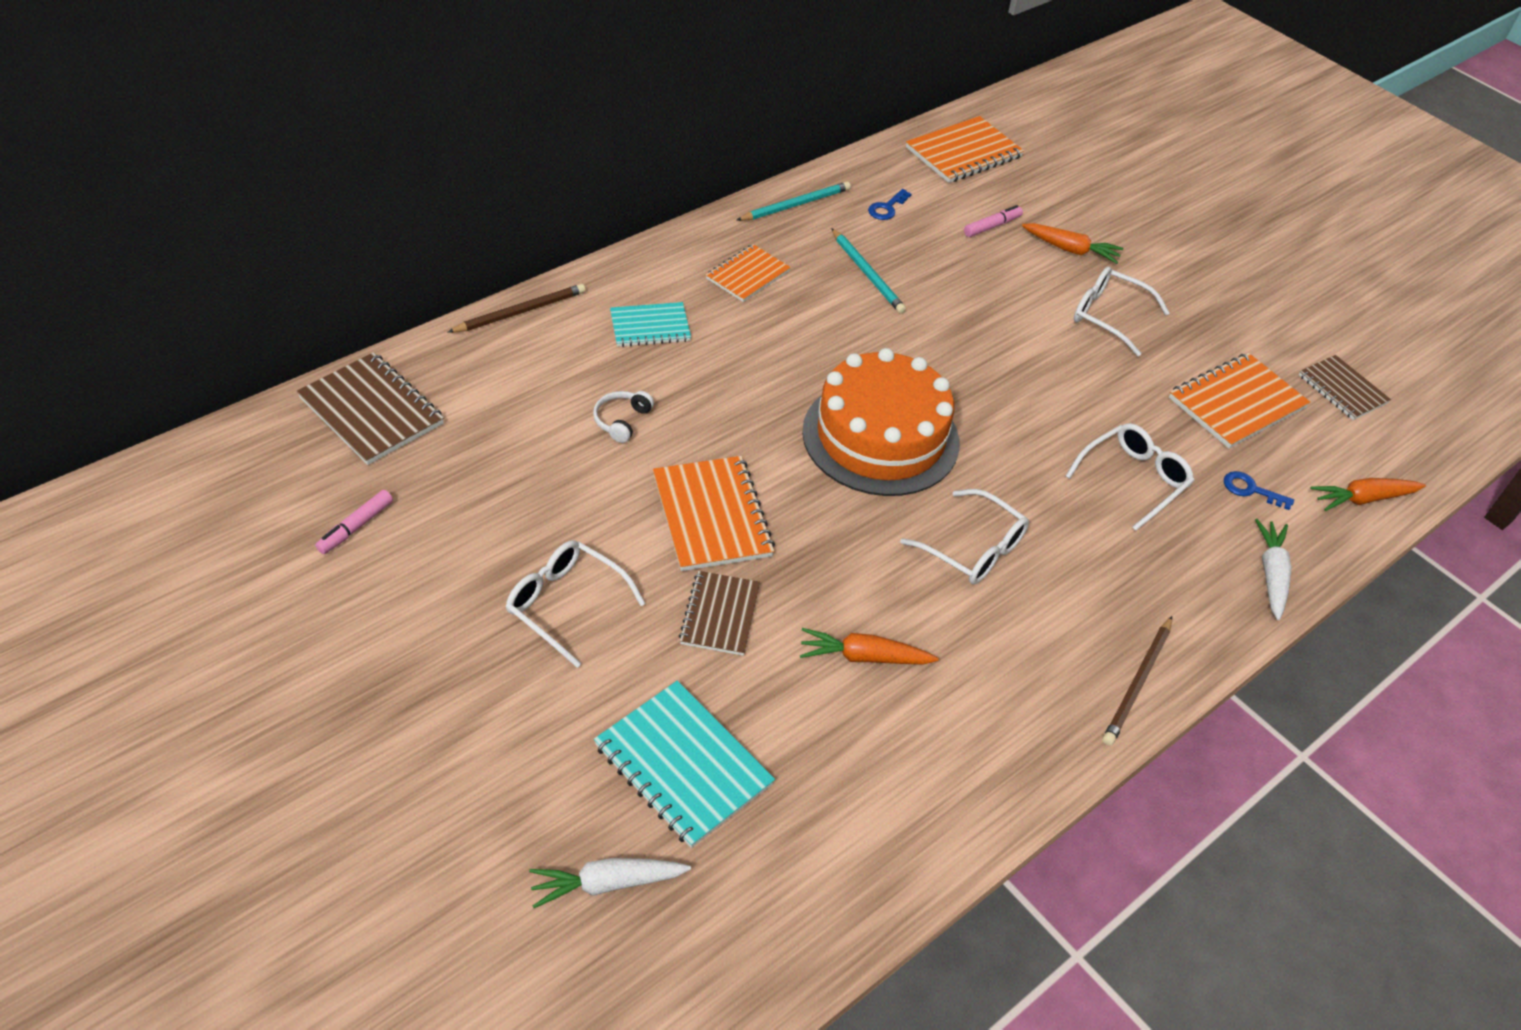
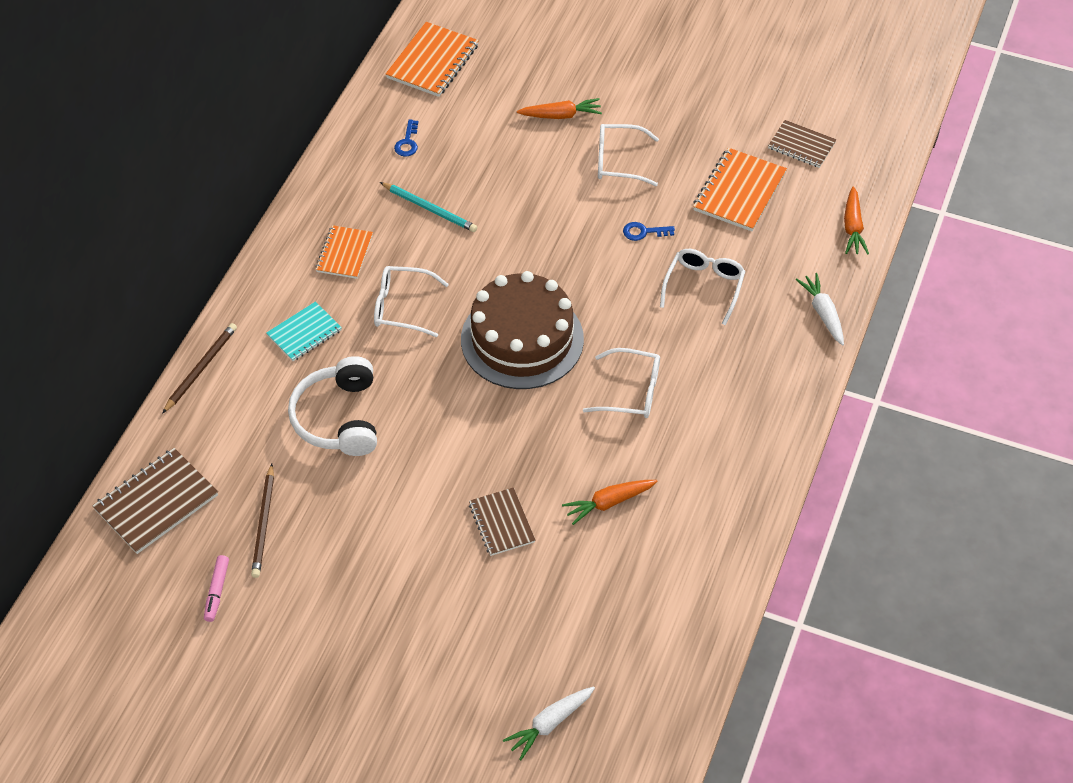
camera: 25 degrees left, 5 degrees up
brown notebook [297,352,444,465] -> brown notebook turned 60 degrees counterclockwise [92,448,218,554]
white glasses [506,540,645,668] -> white glasses moved to [374,266,449,337]
white headphones [593,391,654,443] -> white headphones [288,356,377,456], size x2.13
turquoise notebook [594,681,775,848] -> none
orange notebook [653,456,775,571] -> none
turquoise pencil [737,182,851,221] -> none
orange cake [802,348,959,496] -> brown cake [461,271,584,389]
pink marker [964,205,1023,237] -> none
brown pencil [1102,616,1172,746] -> brown pencil moved to [251,464,274,578]
blue key [1224,471,1294,510] -> blue key moved to [623,222,675,241]
orange carrot [1311,478,1426,511] -> orange carrot turned 45 degrees counterclockwise [844,186,869,254]

